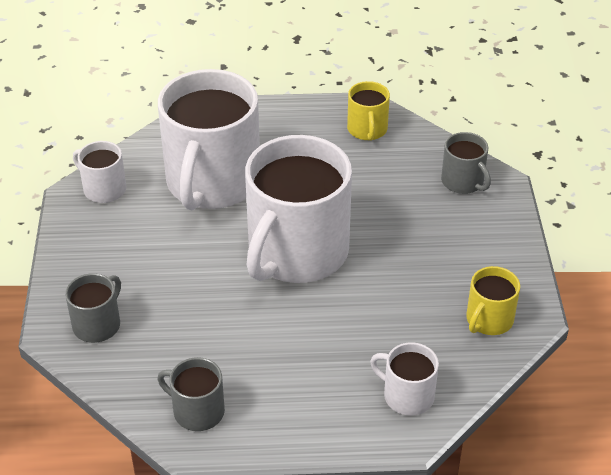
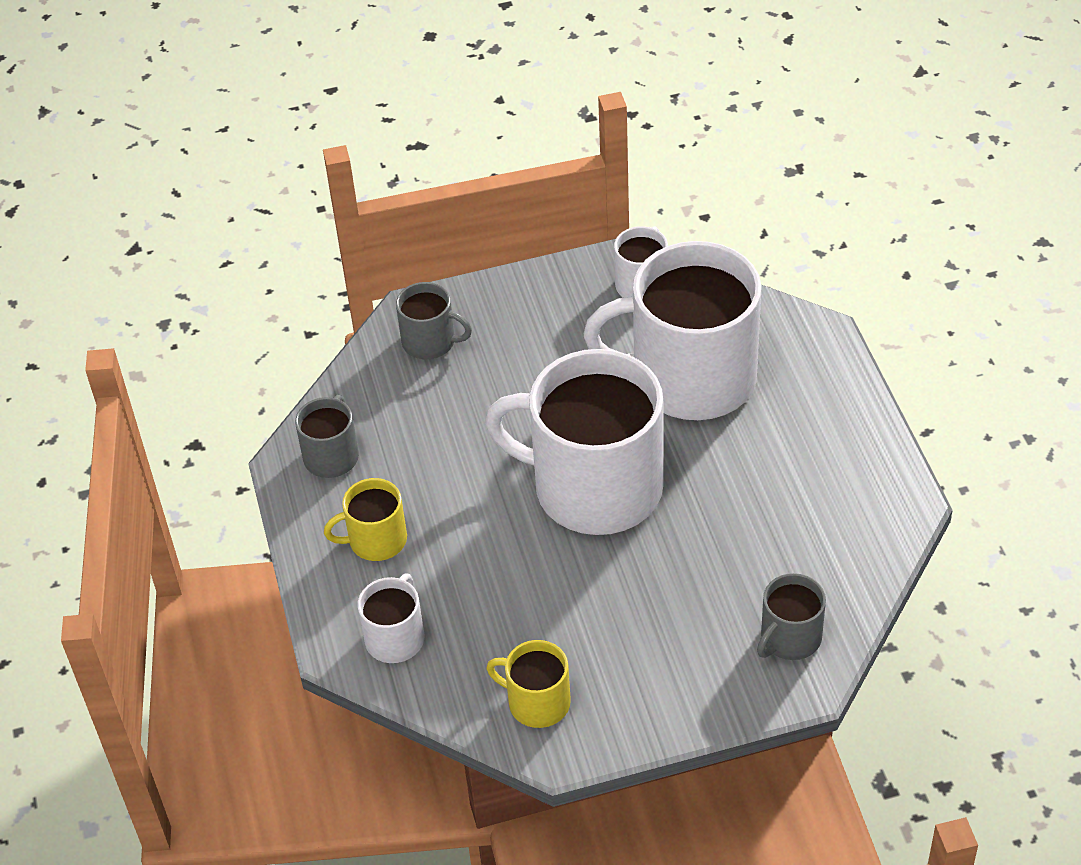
camera: 80 degrees right, 5 degrees up
yellow mug [347,81,390,141] -> yellow mug moved to [324,478,407,561]

